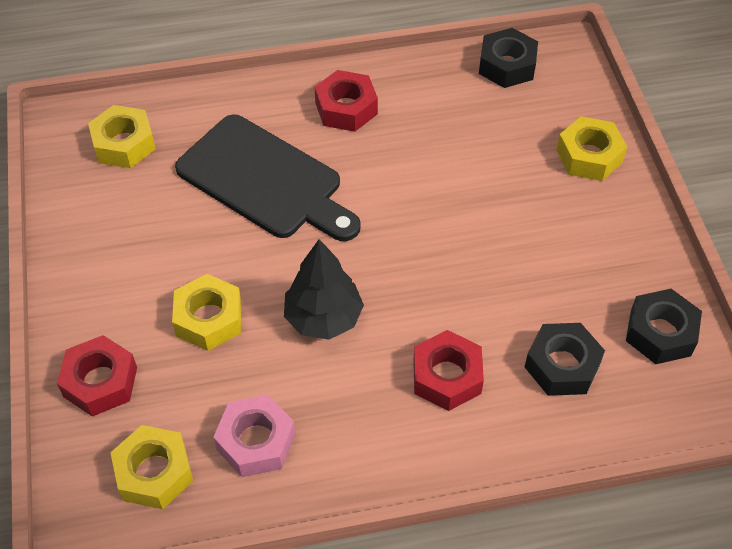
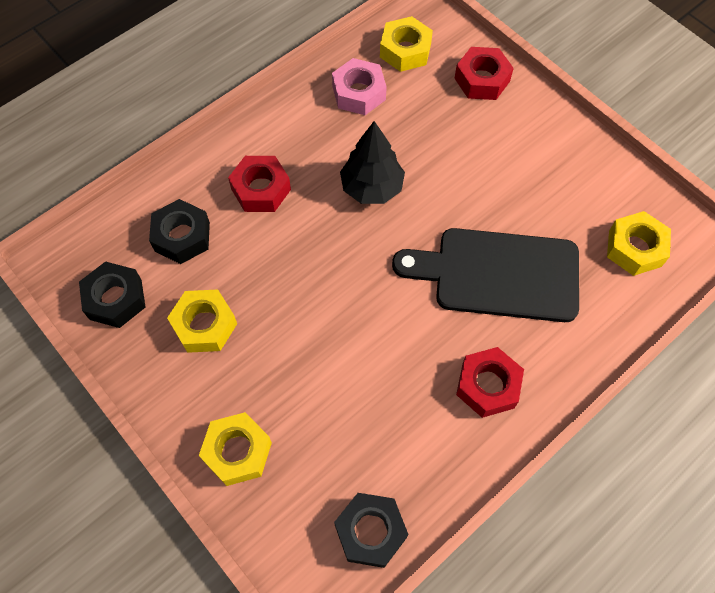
camera: 150 degrees right, 10 degrees up
yellow nut [172,274,242,351] -> yellow nut moved to [167,289,237,353]

